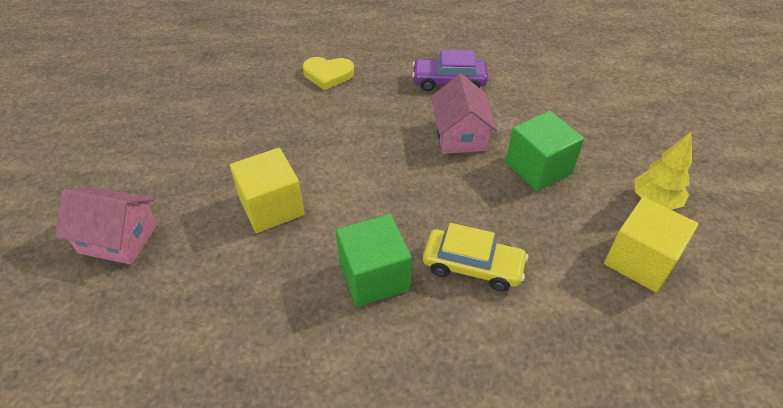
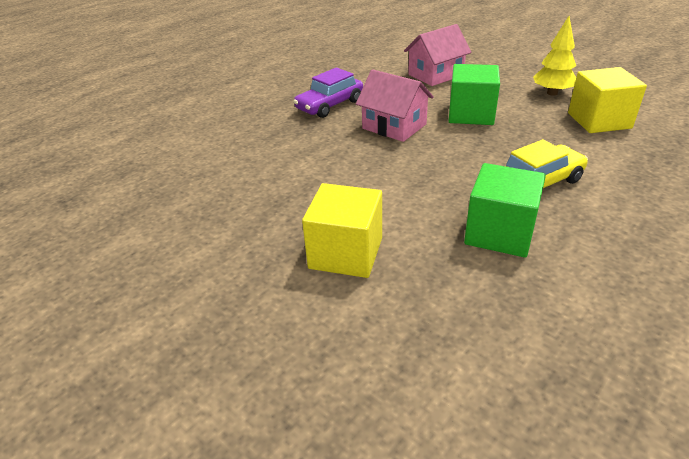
camera: 45 degrees left, 10 degrees down
pink house [55,187,158,265] -> pink house moved to [404,24,472,86]
yellow heart [303,57,354,90] -> none

